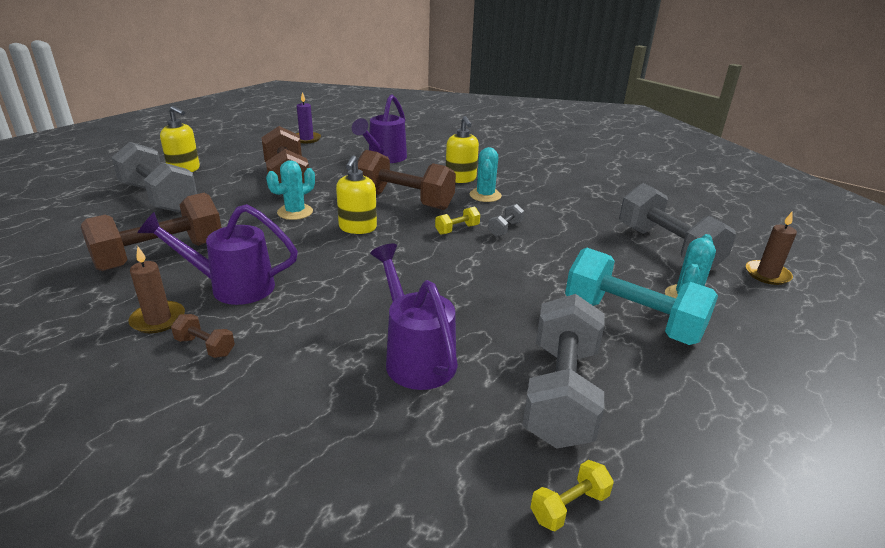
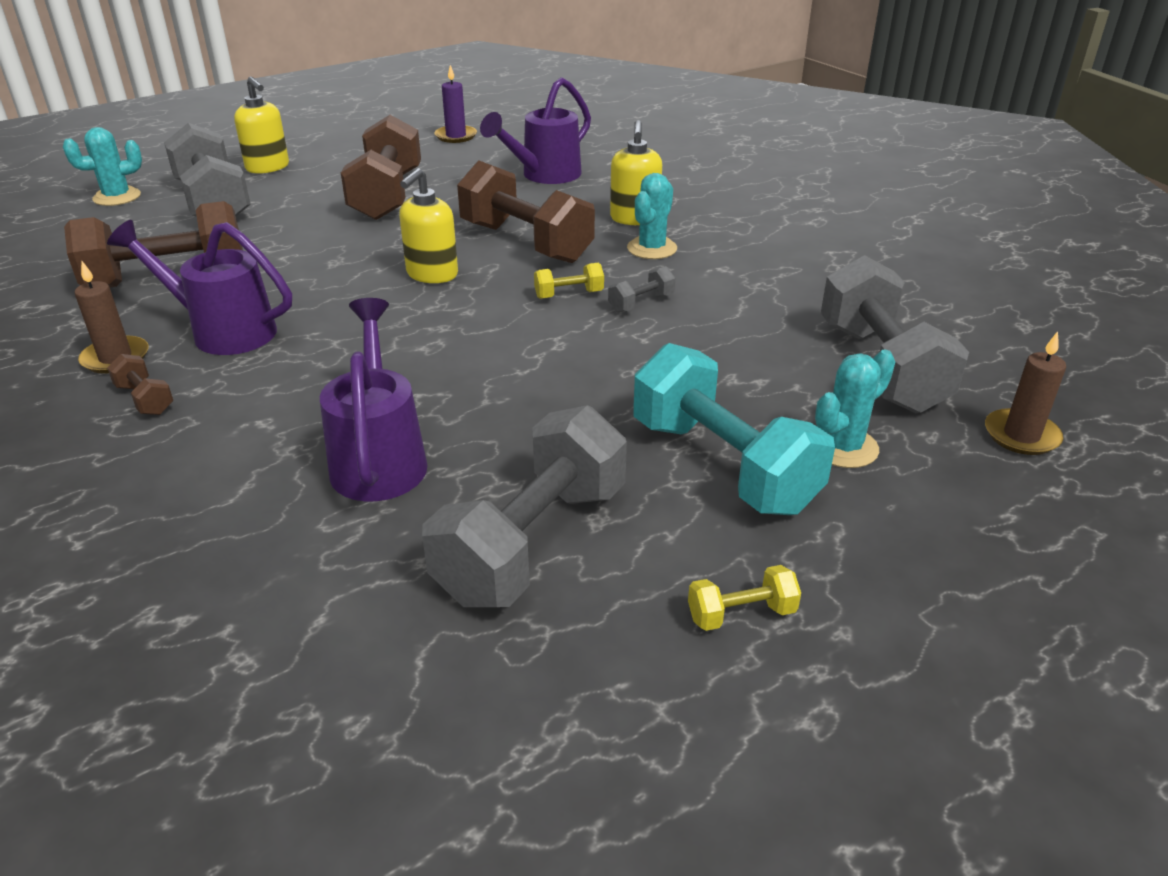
camera: 20 degrees right, 5 degrees up
turquoise cactus [266,160,315,220] -> turquoise cactus moved to [63,127,142,206]
yellow dumbbell [530,460,614,531] -> yellow dumbbell moved to [688,565,801,631]

